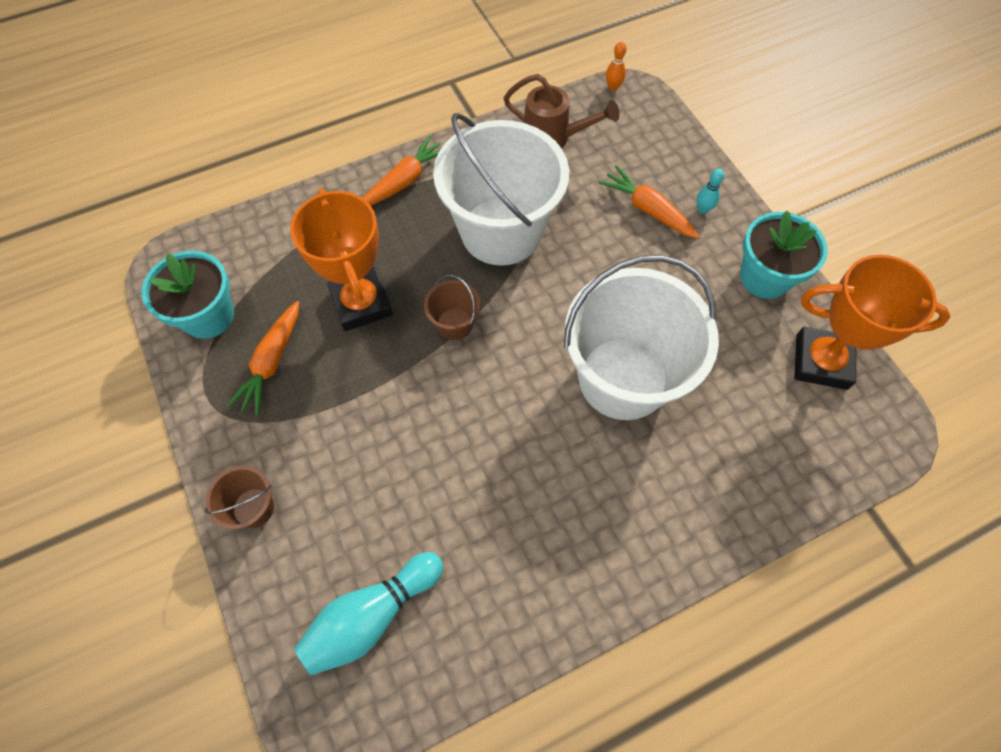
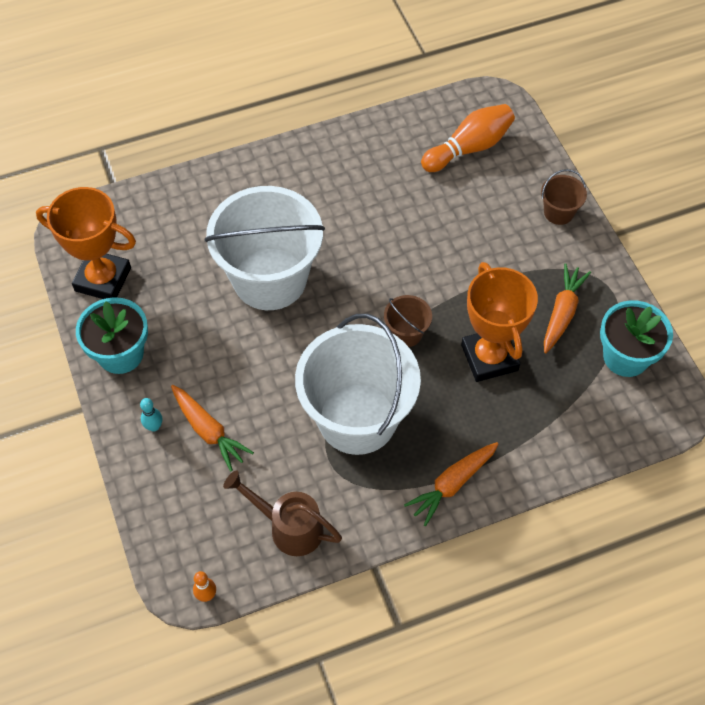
camera: 175 degrees left, 5 degrees down
turquoise bowling pin [294,552,443,675] -> orange bowling pin [421,104,515,172]

